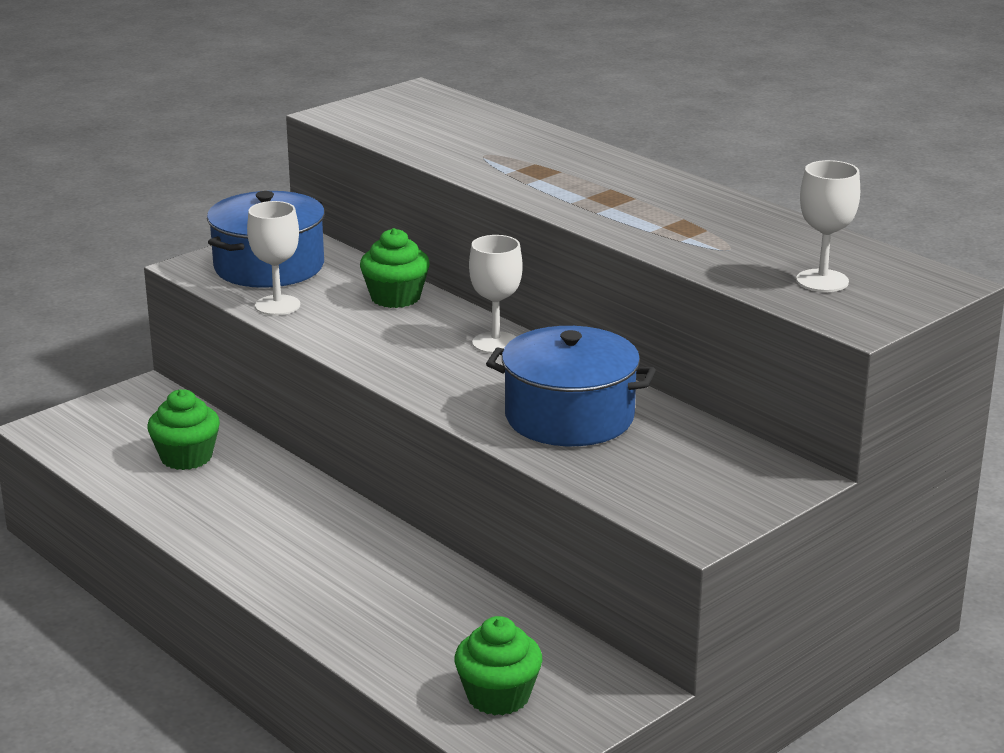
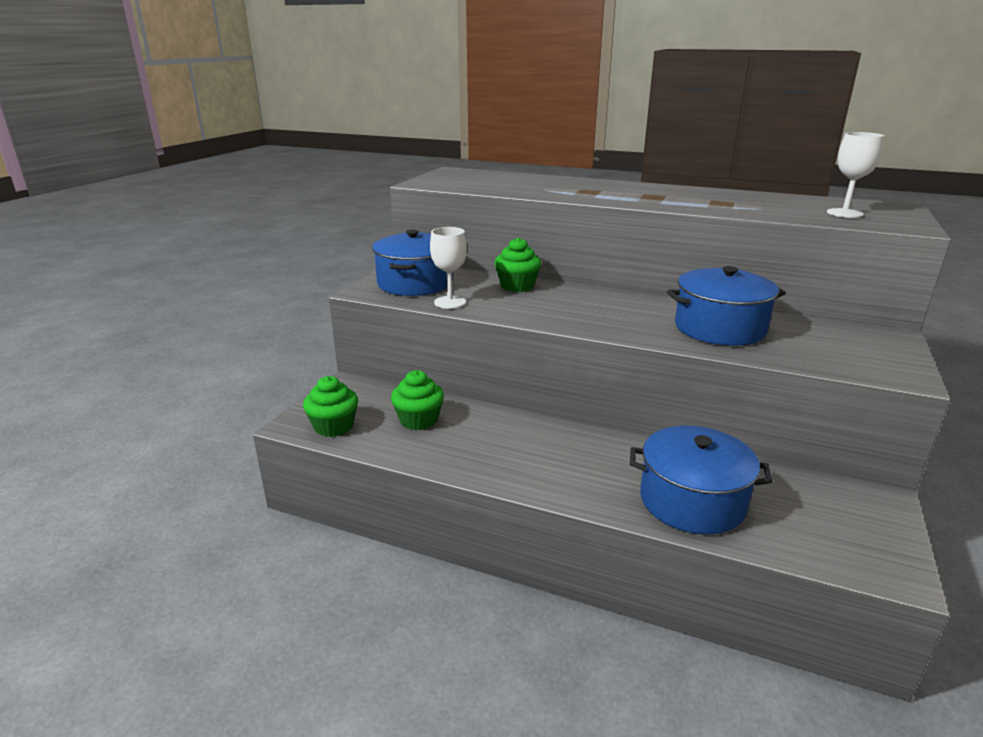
camera: 25 degrees left, 0 degrees up
green cupcake [454,616,543,715] -> green cupcake moved to [303,376,358,437]
white goblet [469,235,523,354] -> none
none -> blue pot [630,426,773,535]

